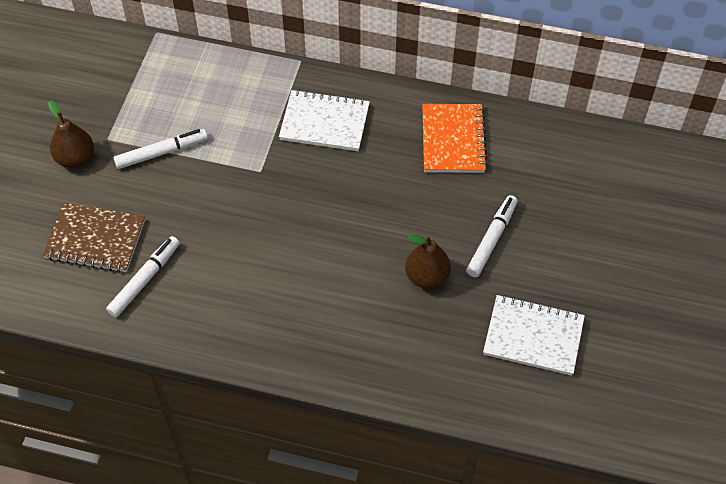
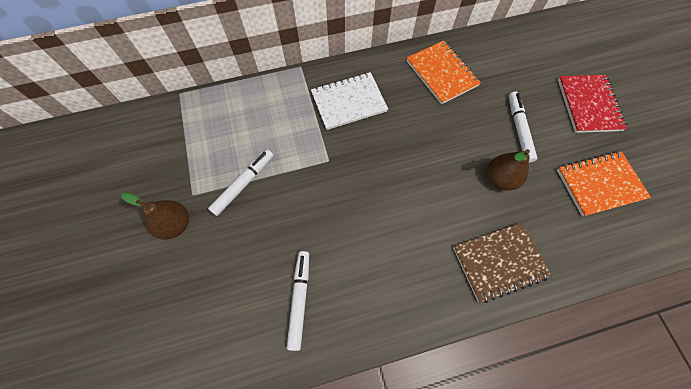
camera: 30 degrees left, 10 degrees up
brown notebook [43,202,145,273] -> brown notebook moved to [453,223,551,303]
white notebook [483,295,585,376] -> orange notebook [557,151,651,217]
none -> red notebook [558,75,627,133]

